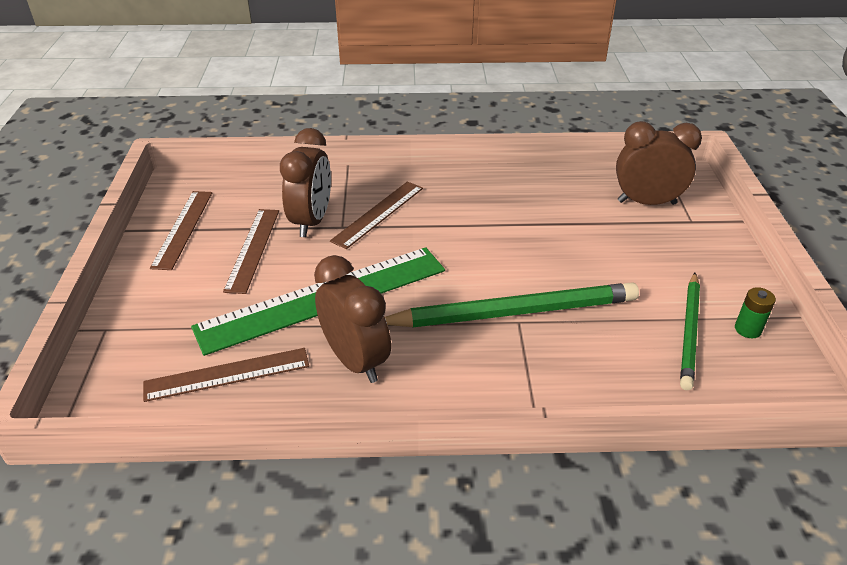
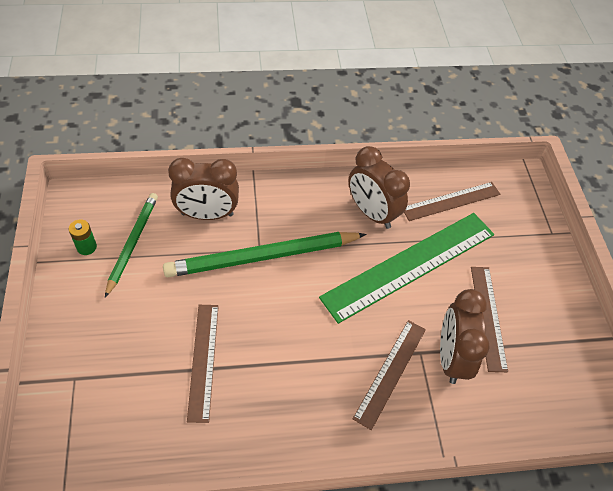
camera: 170 degrees right, 15 degrees up
brown ruler [150,191,212,270] -> brown ruler moved to [187,305,219,423]
brown clock [616,121,702,205] -> brown clock moved to [168,158,239,220]

